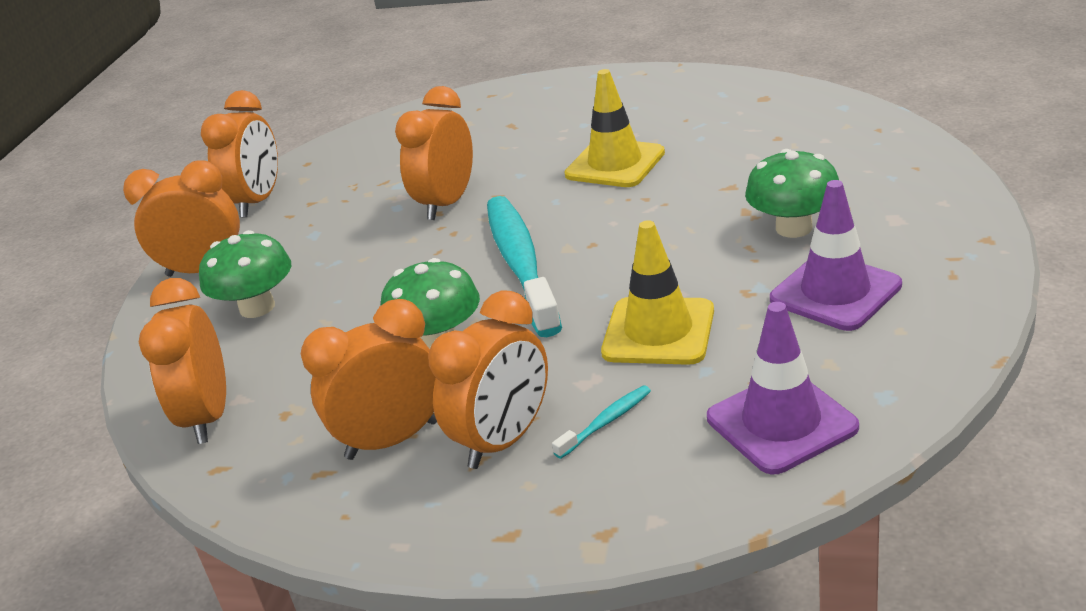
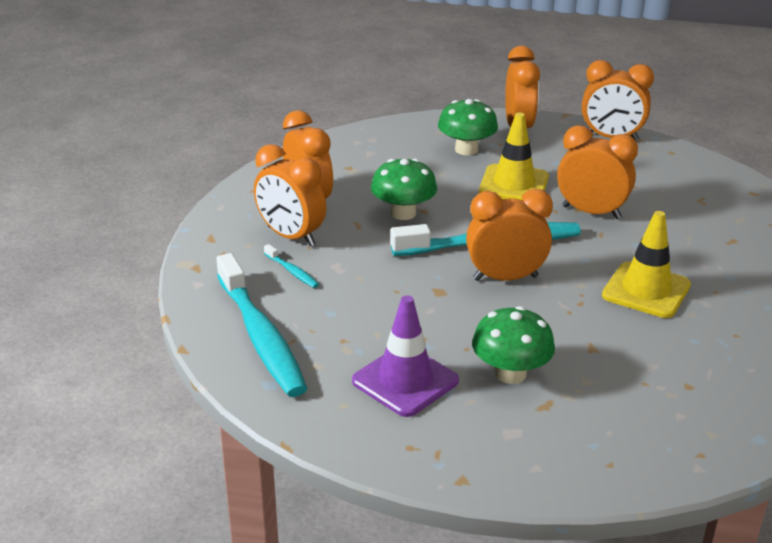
camera: 85 degrees right, 0 degrees up
orange clock [139,278,226,444] -> orange clock moved to [466,189,553,281]
yellow traffic cone [601,220,714,365] -> yellow traffic cone moved to [479,112,549,200]
purple traffic cone [707,302,859,475] -> turquoise toothbrush [216,253,307,397]

